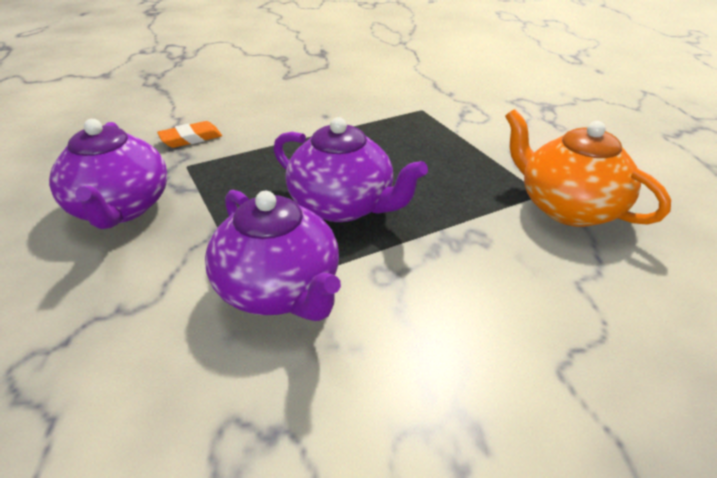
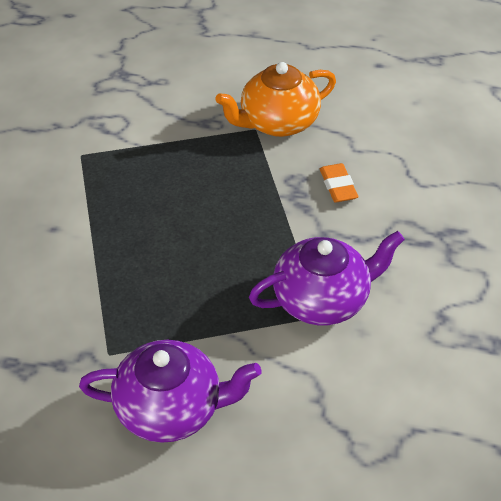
camera: 75 degrees left, 10 degrees up
orange eraser [157,121,222,148] -> orange eraser moved to [320,163,358,202]
purple teapot [273,117,428,222] -> none

